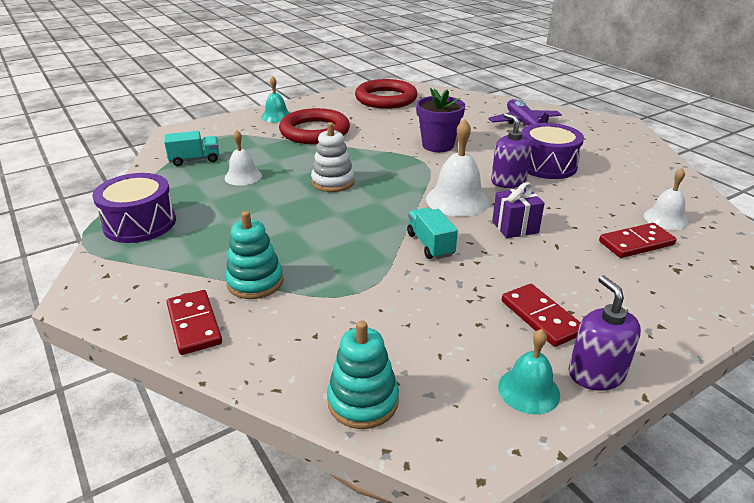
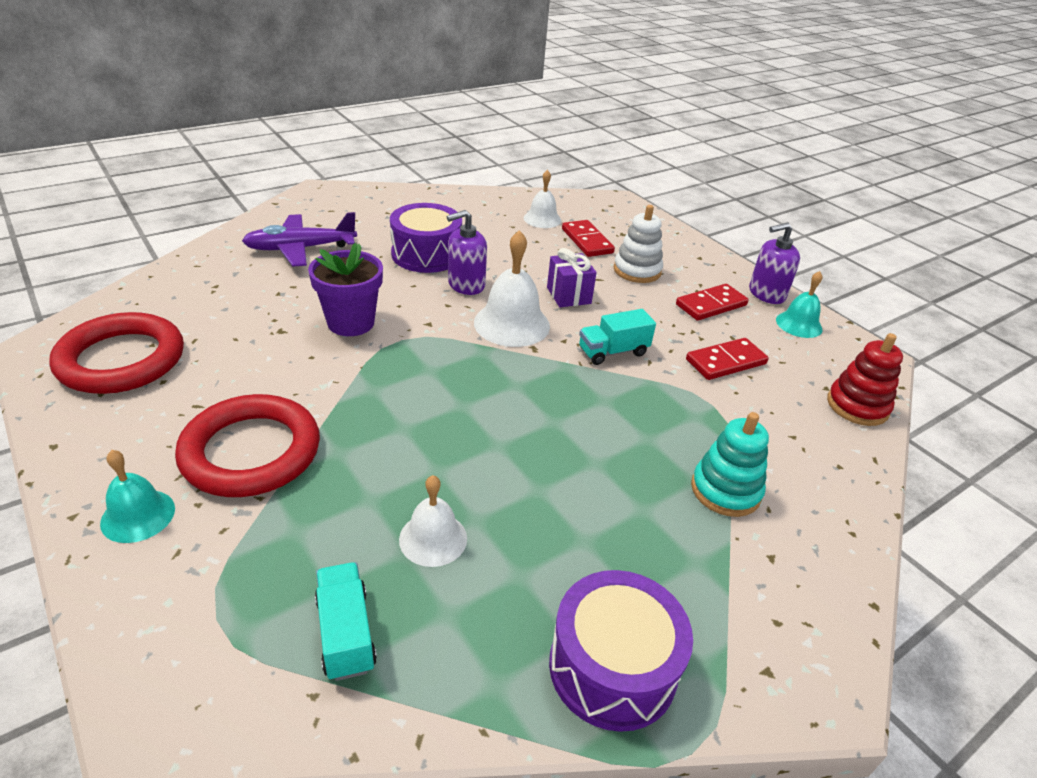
camera: 95 degrees left, 5 degrees up
red domino [167,290,222,355] -> red domino moved to [686,338,769,380]
white stacking toy [311,122,355,192] -> white stacking toy moved to [614,205,663,283]
turquoise stacking toy [327,321,399,429] -> red stacking toy [827,333,903,426]

